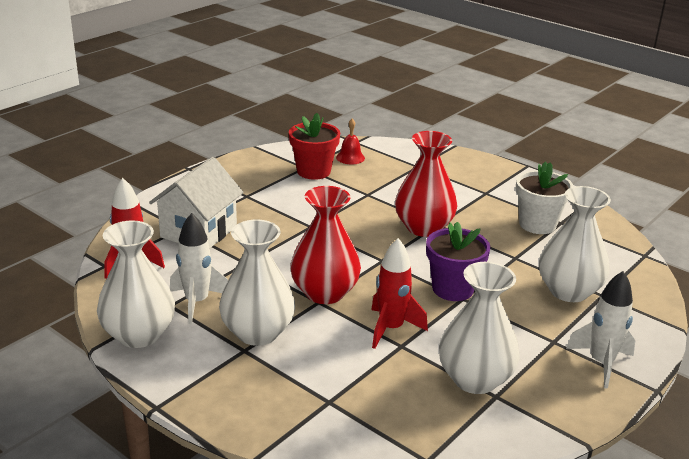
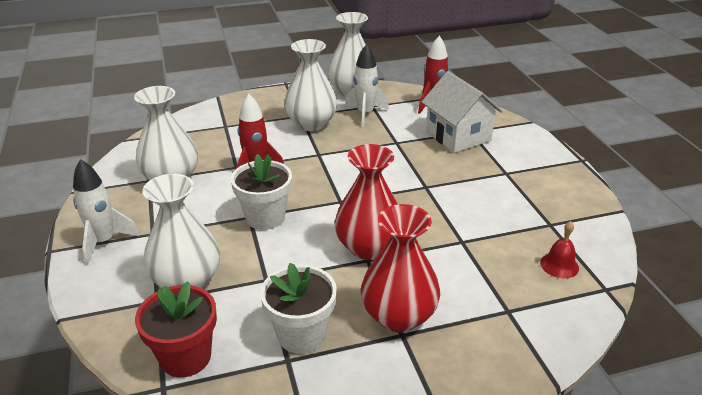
camera: 125 degrees right, 5 degrees up
red flower pot [289,113,340,180] -> red flower pot moved to [135,281,217,377]
red vase [290,186,361,304] -> red vase moved to [361,204,440,332]
purple flower pot [426,222,490,301] -> white flower pot [231,154,292,230]

